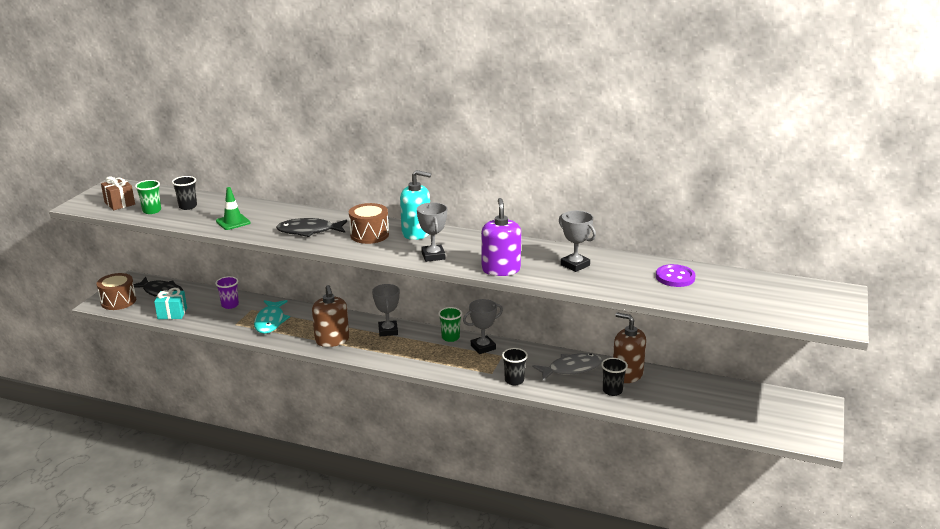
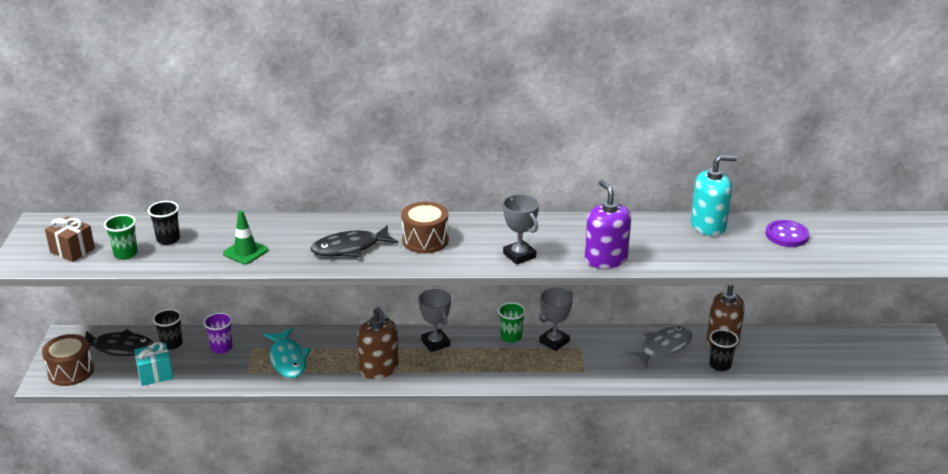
camera: 20 degrees left, 5 degrees up
turquoise soap dispenser [400,170,431,240] -> turquoise soap dispenser moved to [691,155,737,236]
black cup [502,348,528,385] -> black cup moved to [153,309,183,350]
grey trophy [559,211,596,272] -> none

